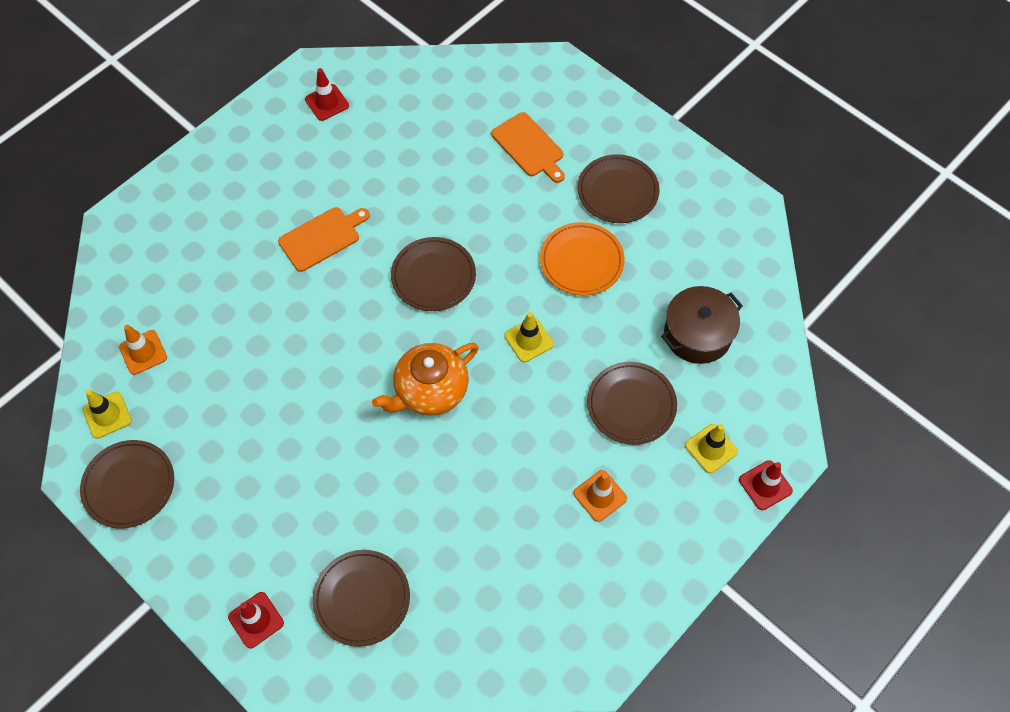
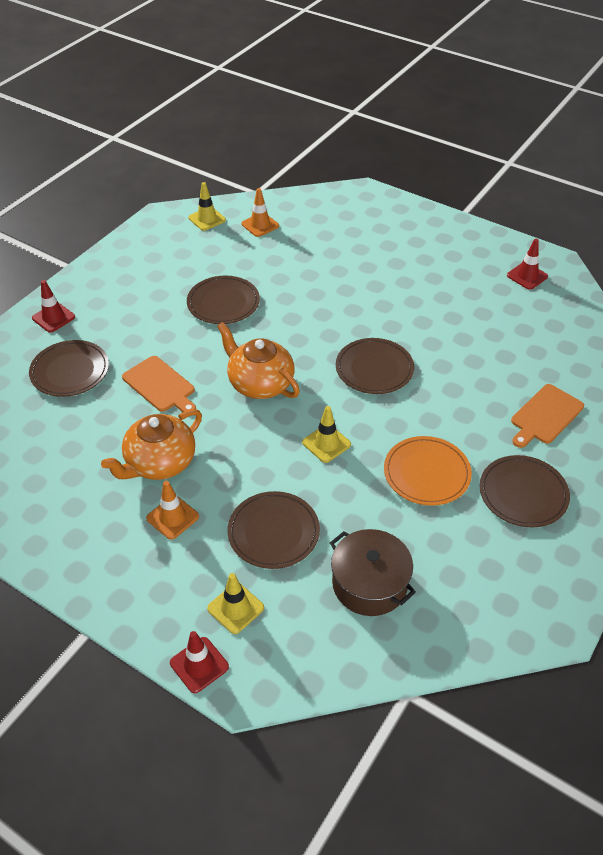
camera: 80 degrees right, 15 degrees down
brown plate [80,440,174,529] -> brown plate moved to [187,276,260,324]
orange cutting board [278,207,370,272] -> orange cutting board moved to [122,356,196,412]
none -> orange teapot [101,409,202,480]

